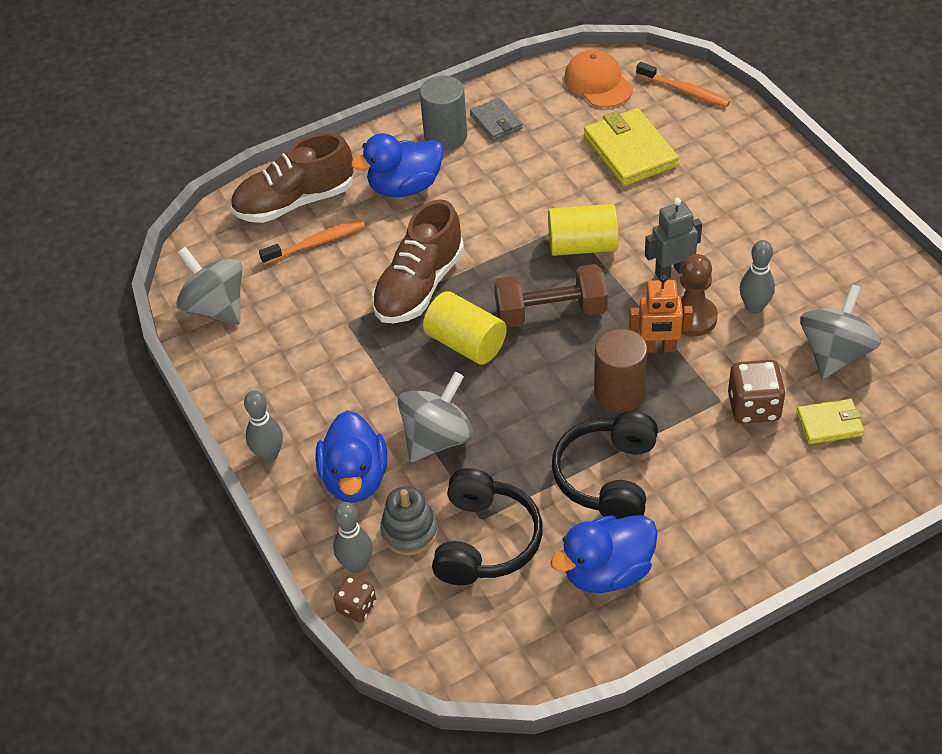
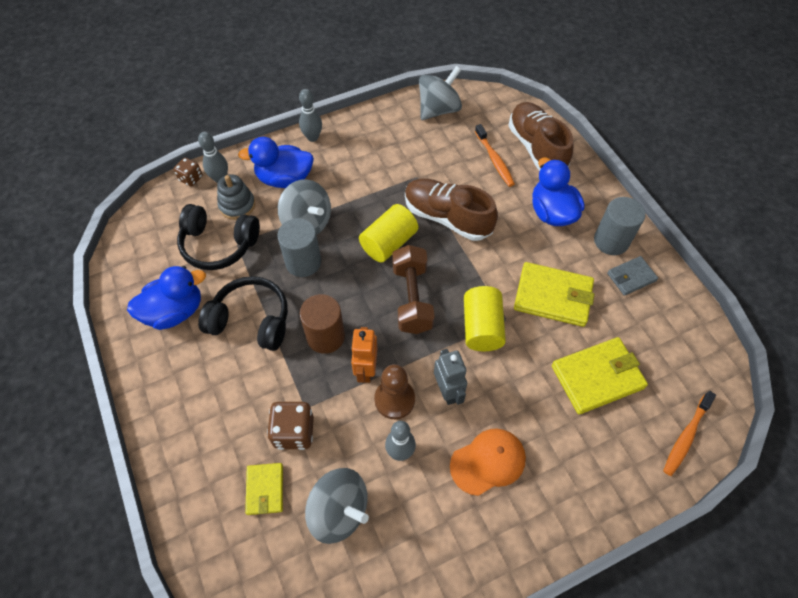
camera: 90 degrees right, 10 degrees up
blue duck [550,515,658,593] -> blue duck turned 90 degrees clockwise [127,266,206,330]
orange cap [564,50,633,108] -> orange cap moved to [450,429,526,496]
none -> grey cylinder [277,218,321,277]
none -> yellow wallet [514,262,595,327]

